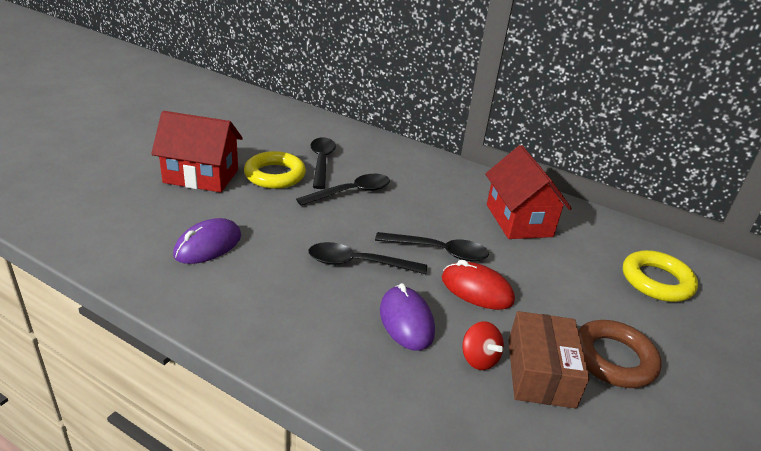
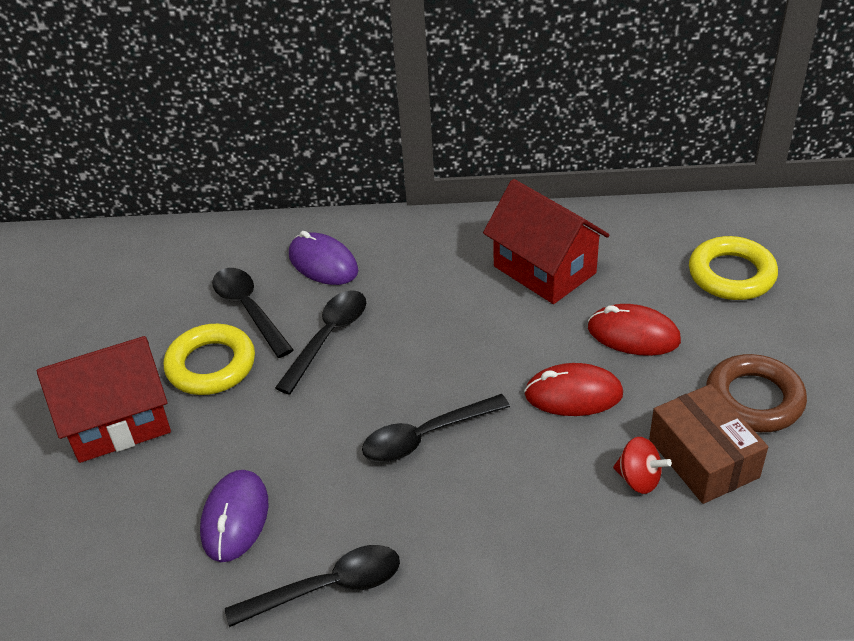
camera: 25 degrees left, 10 degrees up
black spoon [375,232,489,261] -> black spoon moved to [225,545,400,627]
purple mouse [380,283,435,351] -> purple mouse moved to [289,231,358,285]
none -> red mouse [588,304,681,356]

